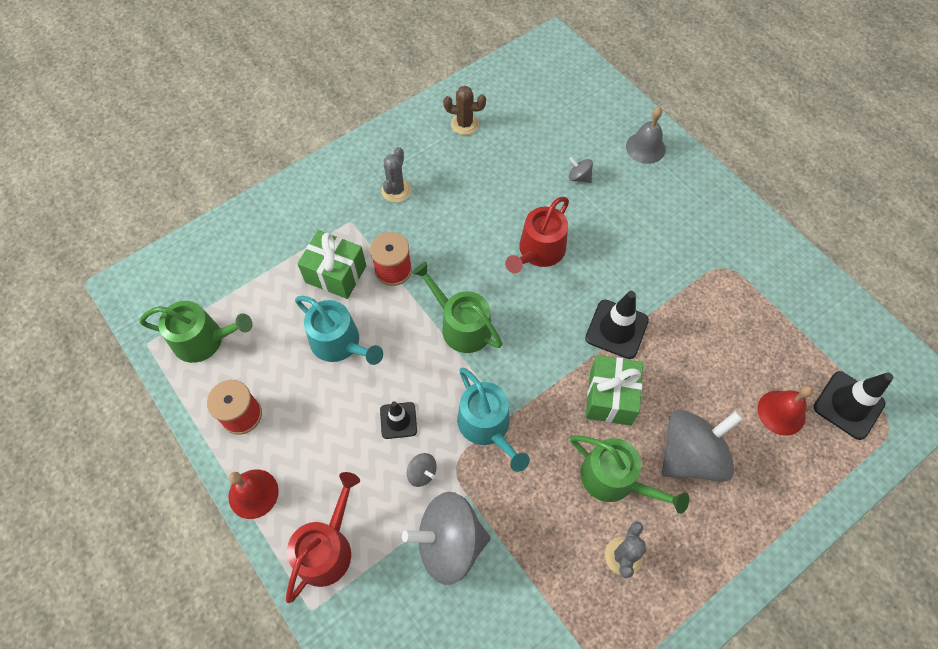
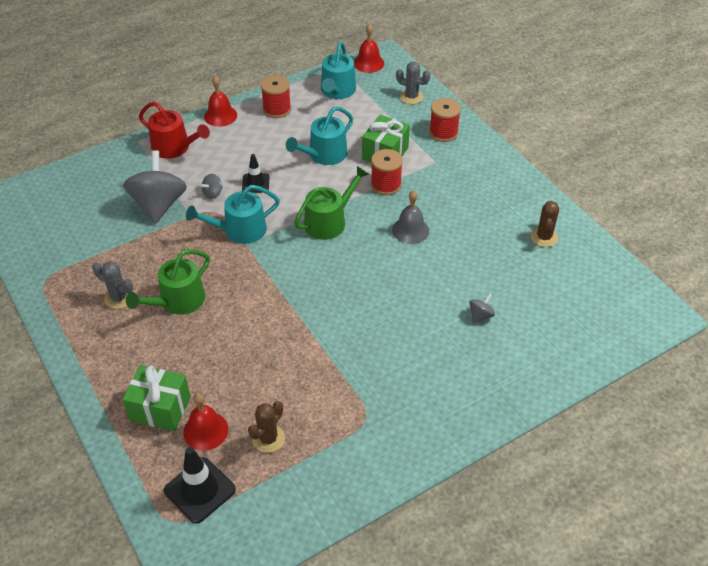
camera: 95 degrees right, 15 degrees down
green watering can [140,301,253,363] -> turquoise watering can [321,41,356,99]
grey cactus [381,147,411,203] -> grey cactus moved to [396,62,430,104]
red watering can [505,197,569,273] -> none
black traffic cone [585,291,649,359] -> none
green gift [586,355,643,426] -> green gift moved to [122,365,191,431]
grey bell [626,107,666,164] -> grey bell moved to [392,190,429,244]
grey spinning top [662,410,743,482] -> none
none -> brown cactus [248,401,285,453]
none -> red bell [354,24,384,73]
none -> red spool [429,98,461,142]

